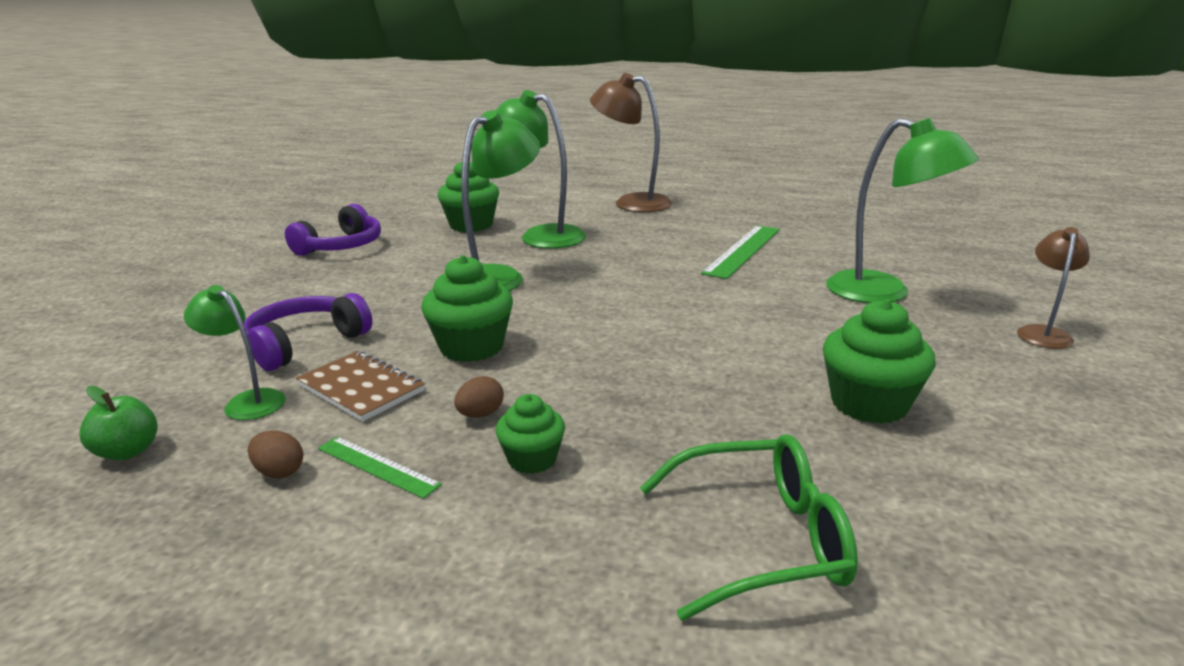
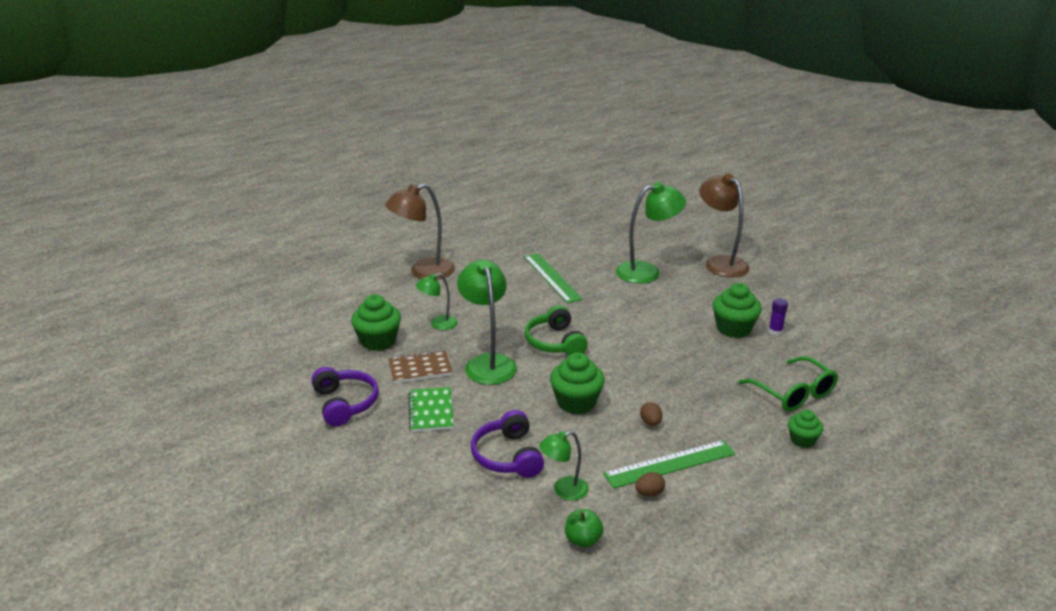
camera: 55 degrees left, 5 degrees up
brown notebook [296,351,425,422] -> brown notebook moved to [388,350,453,383]
green ruler [318,437,442,499] -> green ruler [603,440,735,489], size x1.78
green lamp [496,90,586,249] -> green lamp [416,273,458,330], size x0.56
green cupcake [496,394,565,474] -> green cupcake moved to [788,410,823,448]
green glasses [640,434,858,621] -> green glasses turned 120 degrees clockwise [738,356,838,411]
brown lamp [1017,227,1090,349] -> brown lamp [699,173,750,277], size x1.80
none -> green notebook [408,387,454,432]
none -> green headphones [525,305,588,355]
none -> purple glue stick [768,298,788,336]

